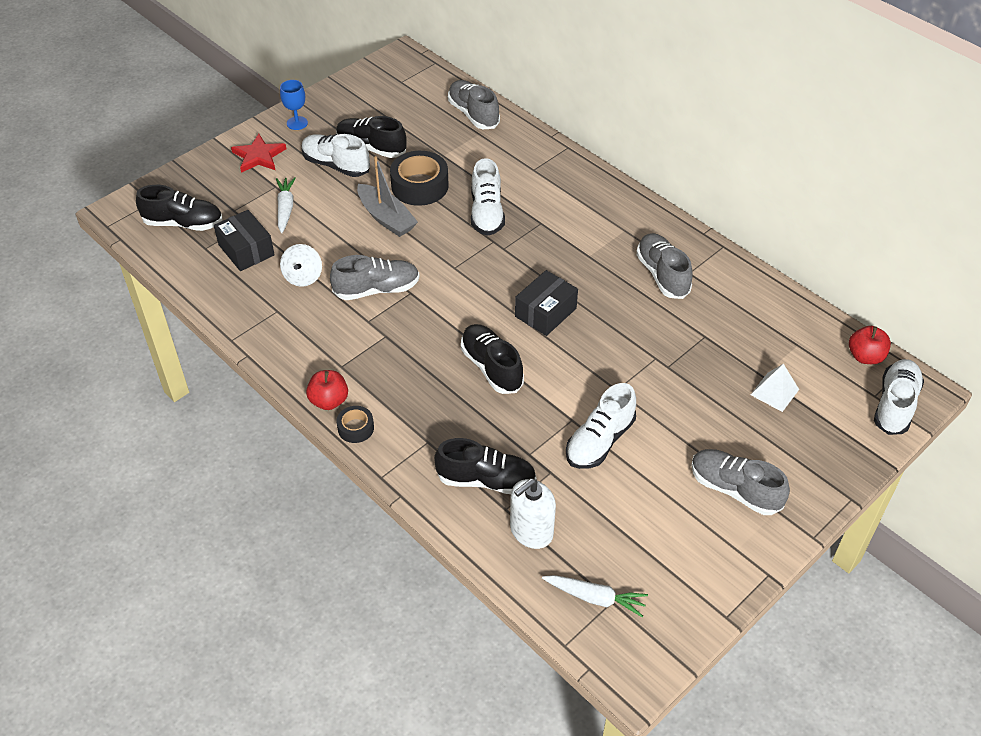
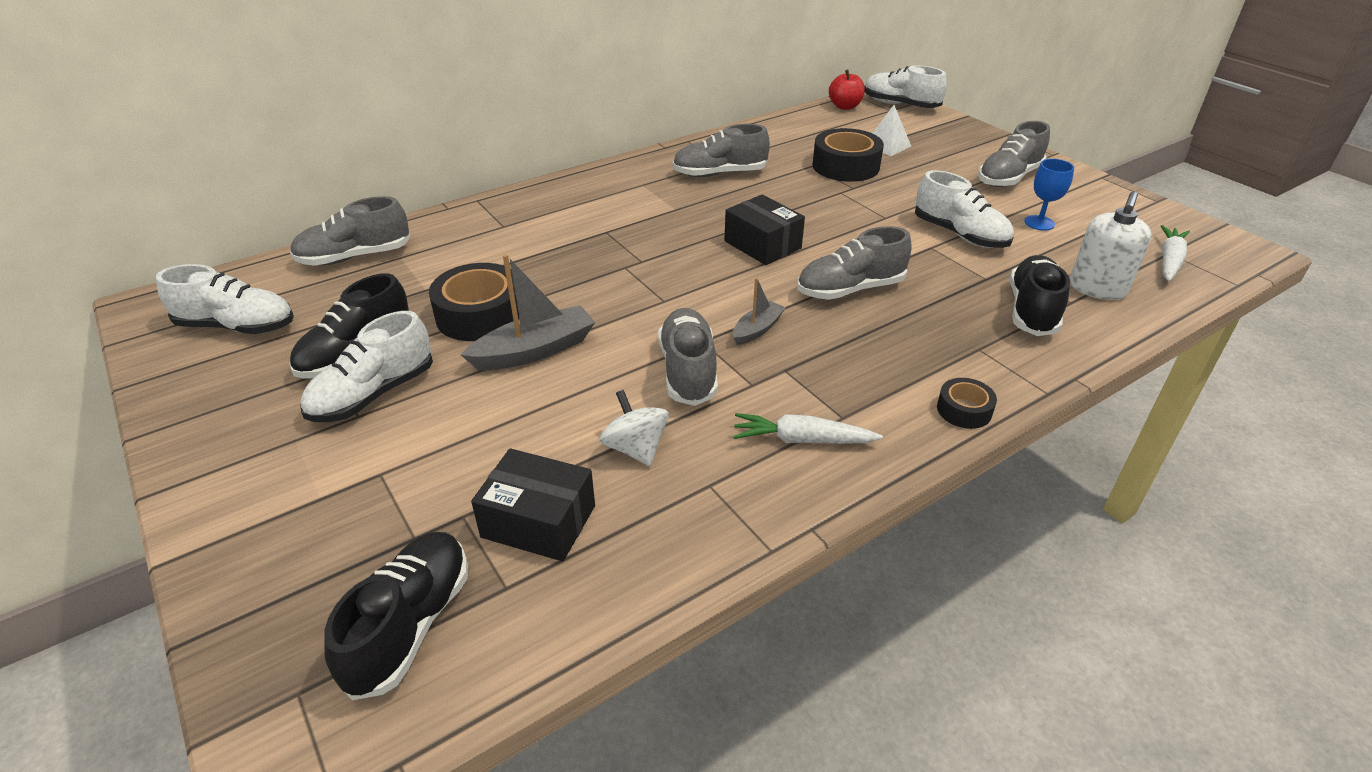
camera: 80 degrees left, 10 degrees down
black box [214,210,275,271] -> black box turned 45 degrees clockwise [471,448,595,561]
red star [231,134,286,173] -> none
white carrot [276,177,296,233] -> white carrot moved to [733,413,883,444]
blue goblet [280,80,308,130] -> blue goblet moved to [1024,159,1074,231]
white spinning top [280,244,322,287] -> white spinning top turned 135 degrees counterclockwise [599,390,669,466]
red apple [306,370,348,410] -> none
black shoe [461,324,524,394] -> grey shoe [797,226,912,300]
white shoe [471,158,505,236] -> white shoe moved to [156,264,294,334]
white soap dispenser [510,478,556,549] -> white soap dispenser turned 60 degrees clockwise [1070,191,1151,300]
none -> grey boat [733,278,786,345]
none -> black tape [812,128,884,182]

